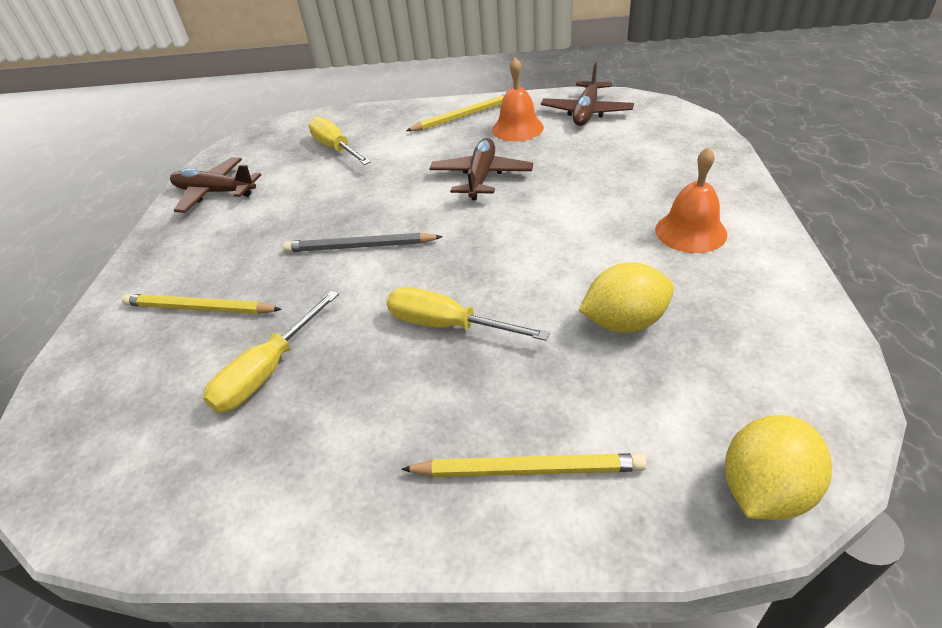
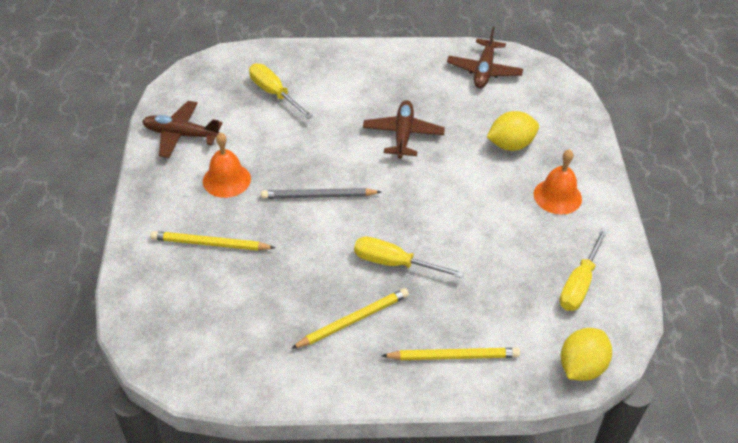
camera: 10 degrees left, 5 degrees up
yellow screwdriver [203,290,339,413] -> yellow screwdriver moved to [559,228,608,311]
yellow pencil [406,94,505,131] -> yellow pencil moved to [291,288,409,349]
orange bell [492,57,544,141] -> orange bell moved to [203,132,251,198]
yellow lemon [579,262,674,333] -> yellow lemon moved to [487,111,539,151]

